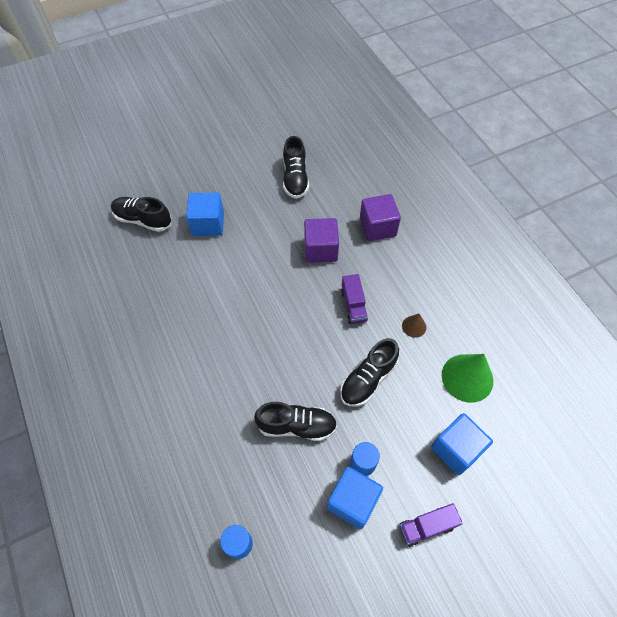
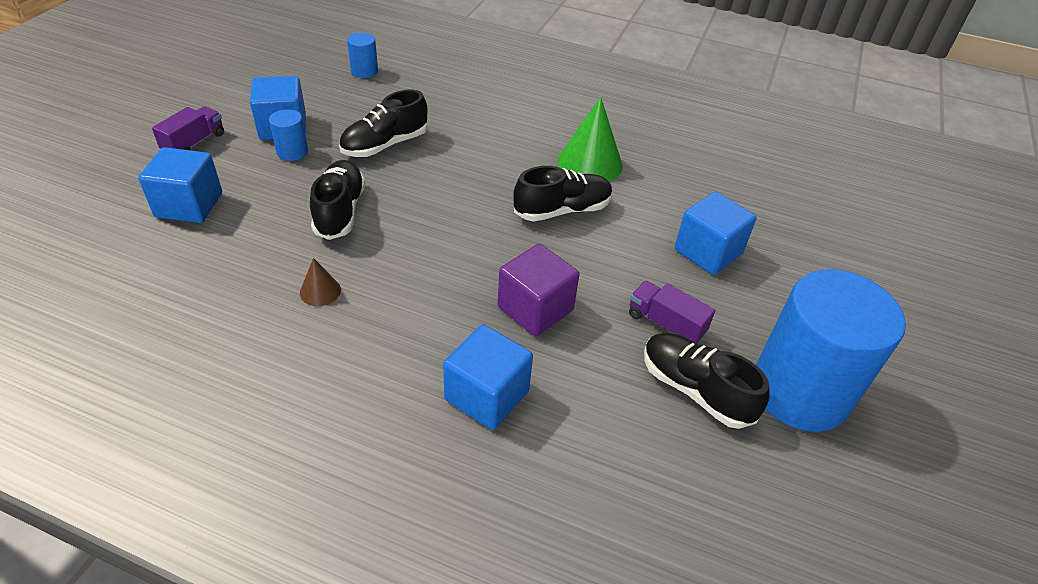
camera: 135 degrees right, 15 degrees down
black shoe [111,197,171,232] -> black shoe moved to [513,166,613,222]
purple truck [341,274,368,324] -> purple truck moved to [629,281,715,344]
purple cube [360,194,401,241] -> blue cube [443,324,533,430]
green cone [442,354,493,403] -> green cone moved to [558,97,623,181]
none -> blue cylinder [756,269,906,432]

